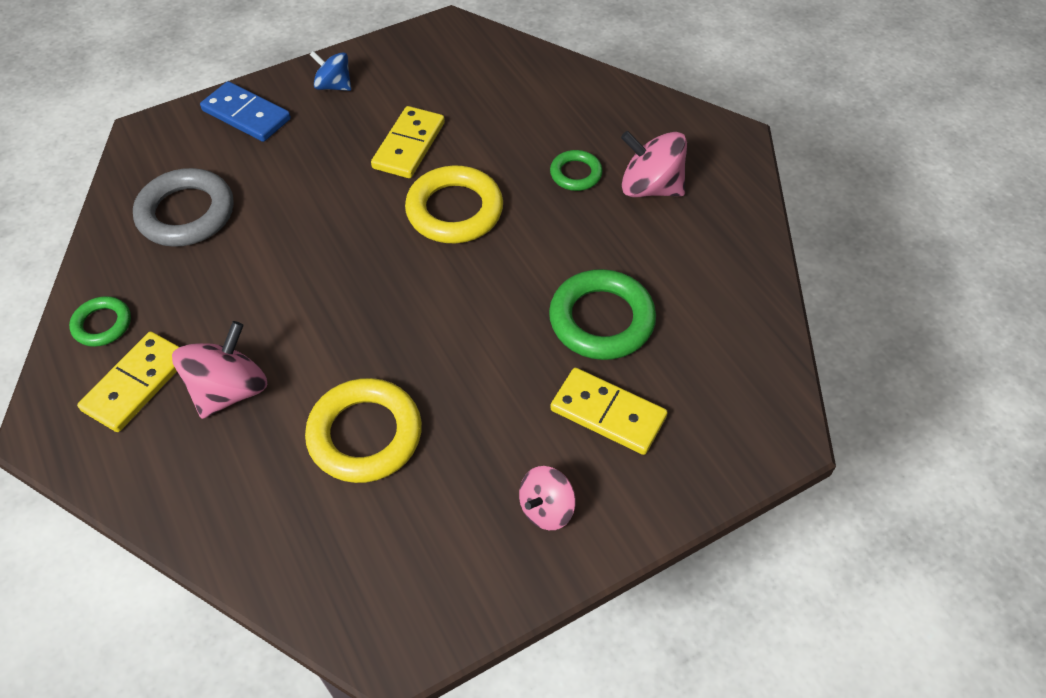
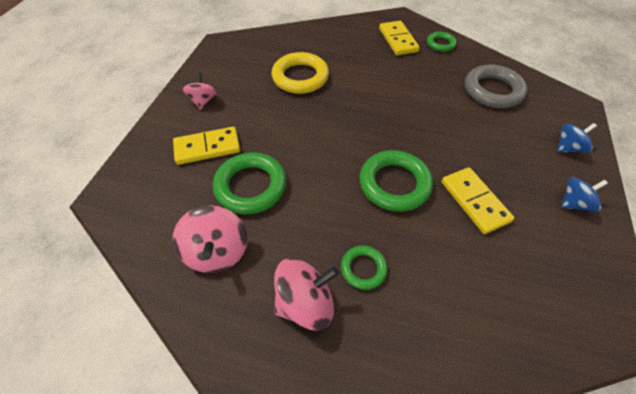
camera: 135 degrees right, 0 degrees up
pink spinning top [172,321,267,419] -> pink spinning top moved to [172,205,248,273]
blue domino [200,81,291,142] -> blue spinning top [557,123,597,152]
yellow ring [405,166,503,243] -> green ring [360,150,433,212]

